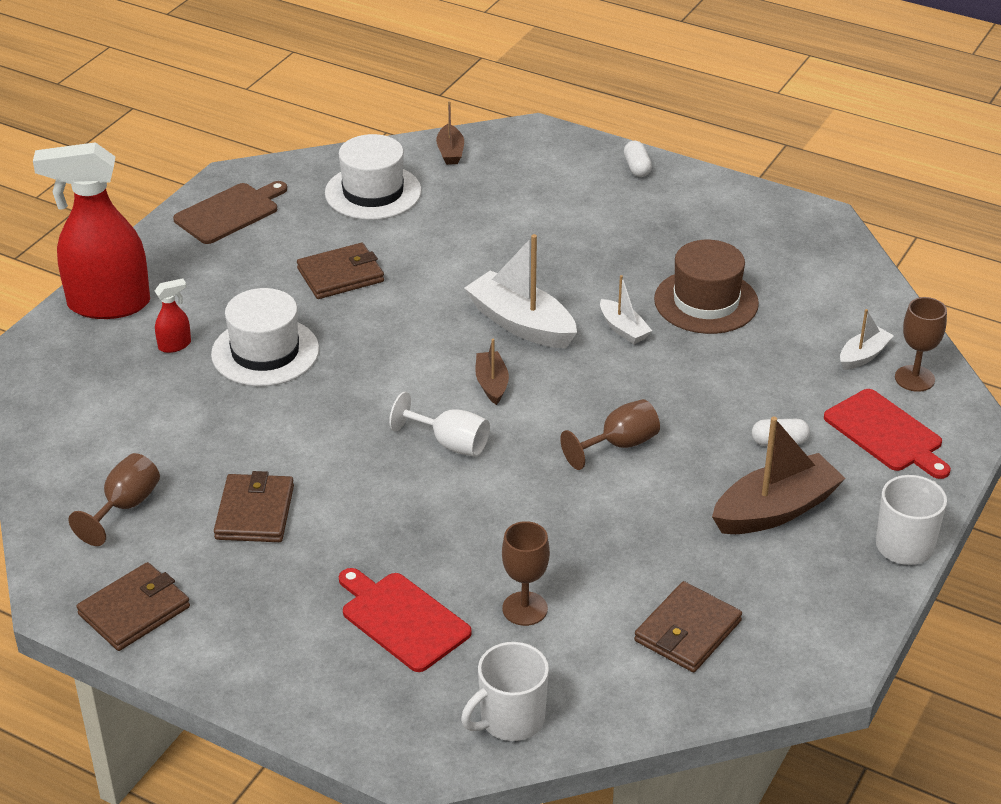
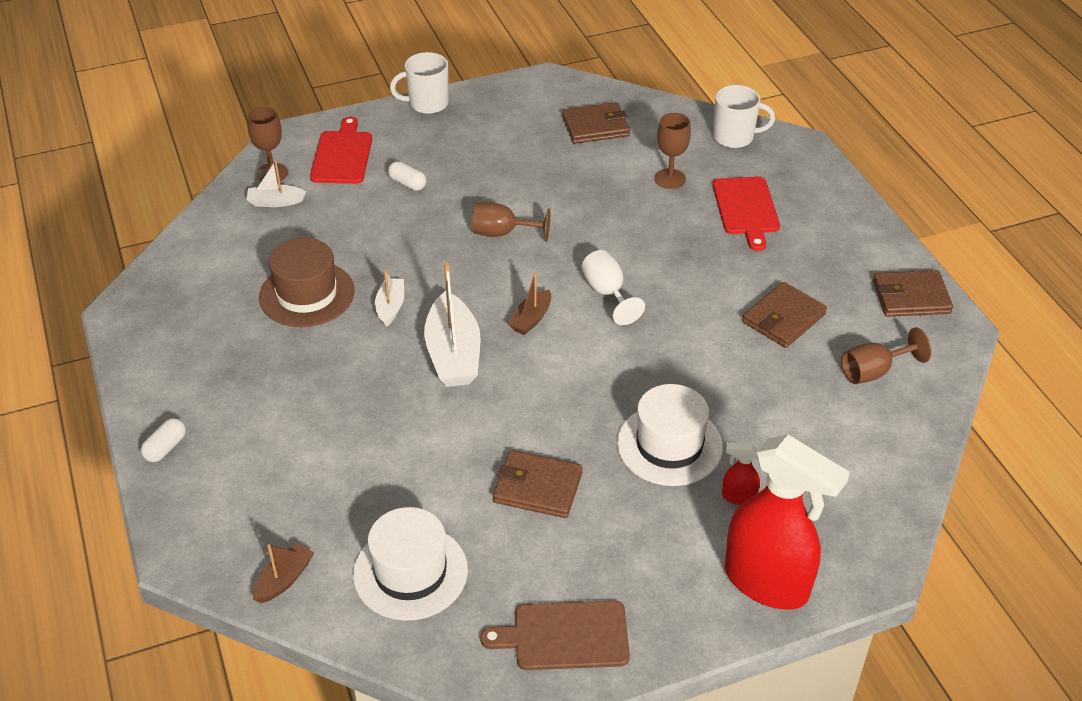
camera: 140 degrees left, 5 degrees up
brown boat [712,417,846,534] -> none

